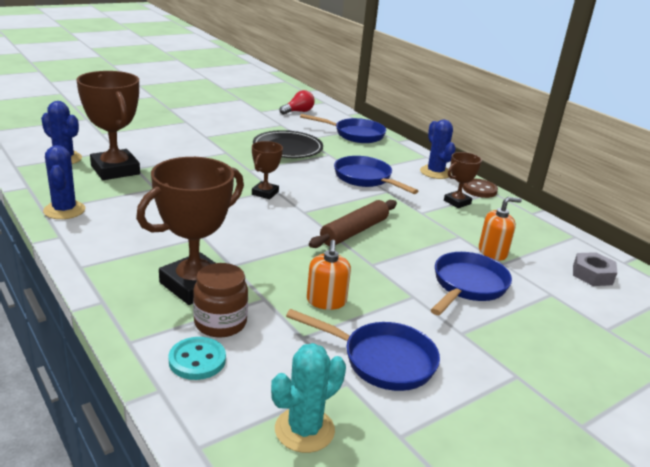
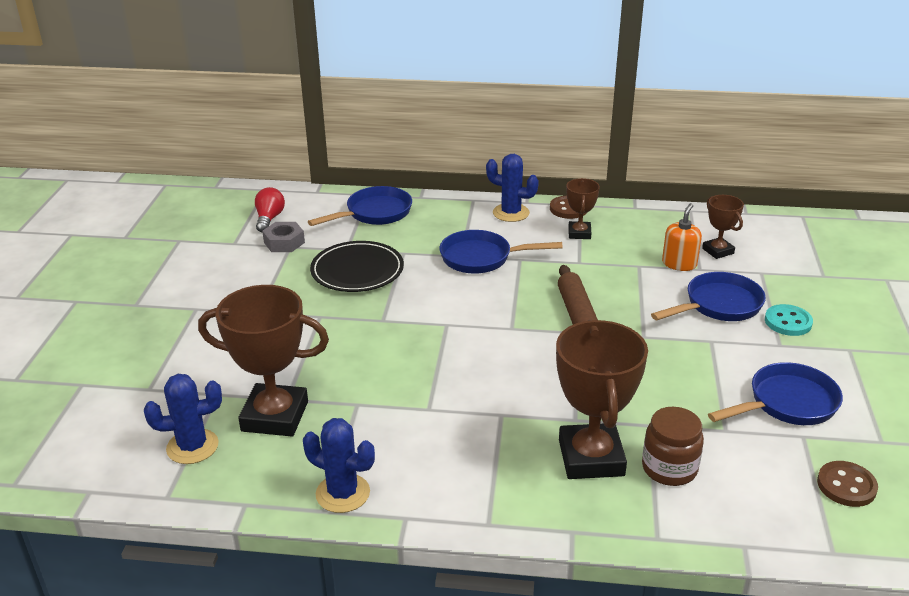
camera: 45 degrees left, 5 degrees up
turquoise button [168,337,226,380] -> turquoise button moved to [765,304,813,336]
brown trophy [252,141,283,199] -> brown trophy moved to [702,195,744,259]
turquoise cactus [271,343,346,453] -> brown button [817,461,878,507]
orange soap dispenser [307,240,351,310] -> none
blue pan [431,252,512,315] -> blue pan turned 75 degrees clockwise [651,272,766,321]
grey nut [573,252,617,286] -> grey nut moved to [262,222,305,252]

